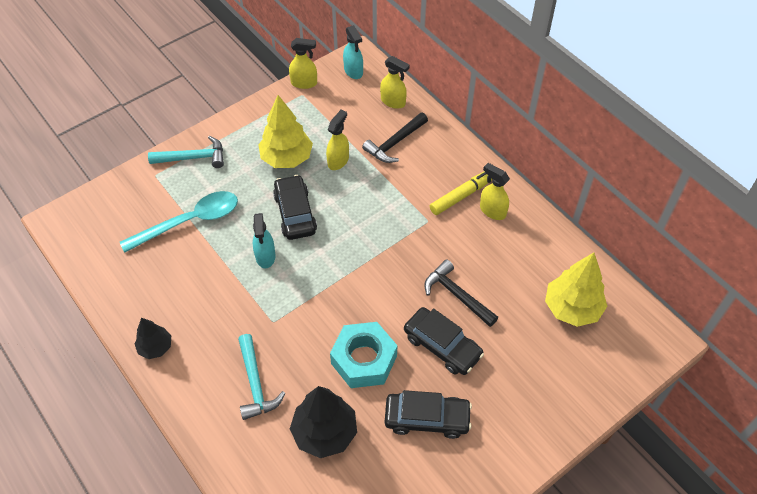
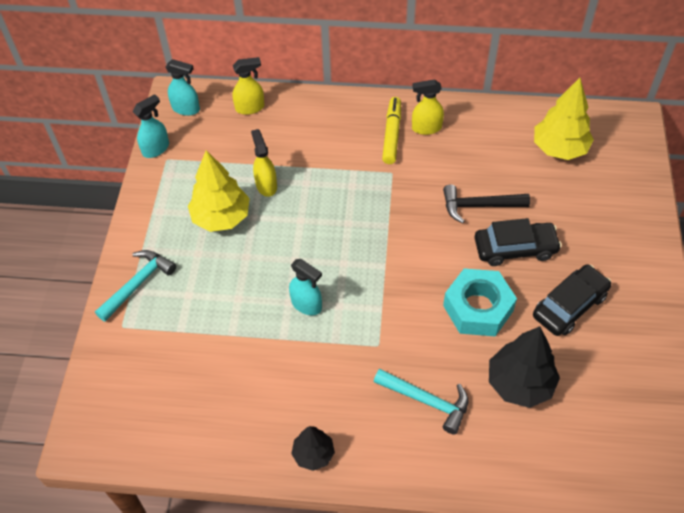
camera: 45 degrees left, 0 degrees up
turquoise spoon [120,191,238,253] -> none
black car [273,175,317,240] -> none
yellow spray bottle [289,38,317,89] -> turquoise spray bottle [133,94,169,158]
black hammer [362,112,428,163] -> none

